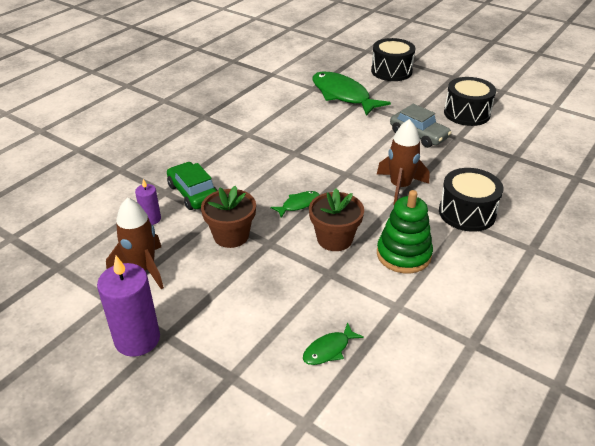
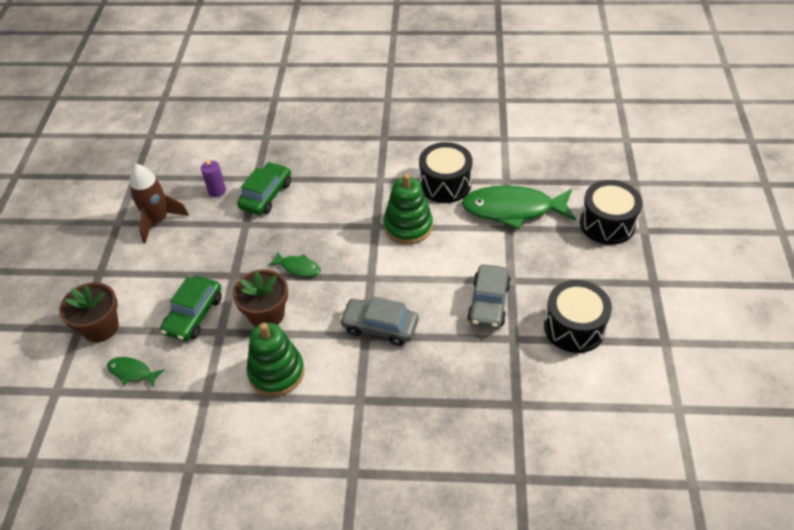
camera: 60 degrees right, 10 degrees up
purple candle [97,256,160,357] -> none
brown flower pot [201,186,256,248] -> brown flower pot moved to [59,282,119,342]
green fish [312,72,391,116] -> green fish turned 105 degrees counterclockwise [462,185,576,230]
brown rocket [376,119,429,205] -> grey car [339,296,418,346]
black drum [439,168,504,232] -> black drum moved to [419,142,473,203]
none -> green car [160,276,222,341]
none -> green stacking toy [384,173,433,244]

